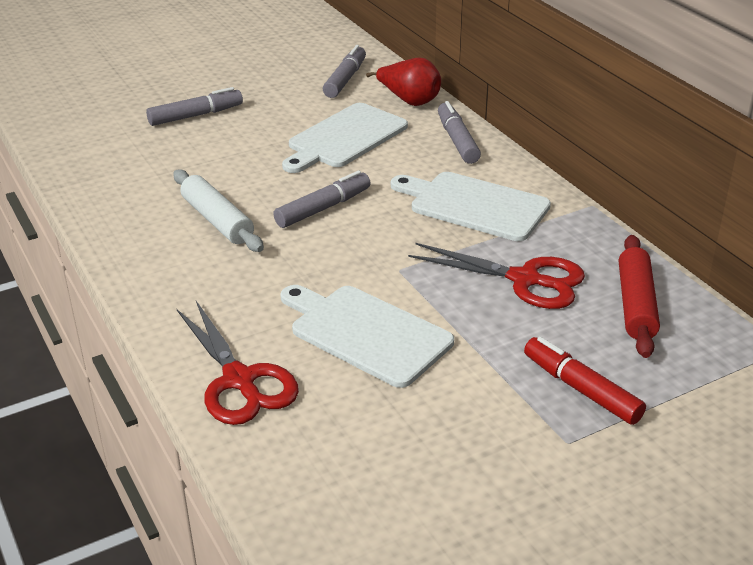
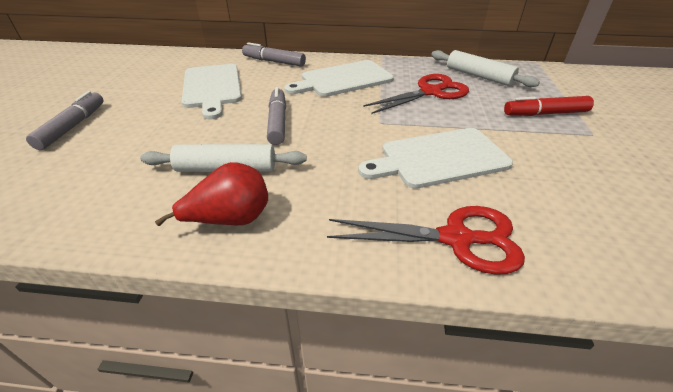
camera: 55 degrees left, 5 degrees up
grey marker [323,45,366,98] -> none
red pear [366,57,441,106] -> red pear moved to [155,162,268,226]
red rolling pin [619,235,660,358] -> white rolling pin [431,50,540,87]

